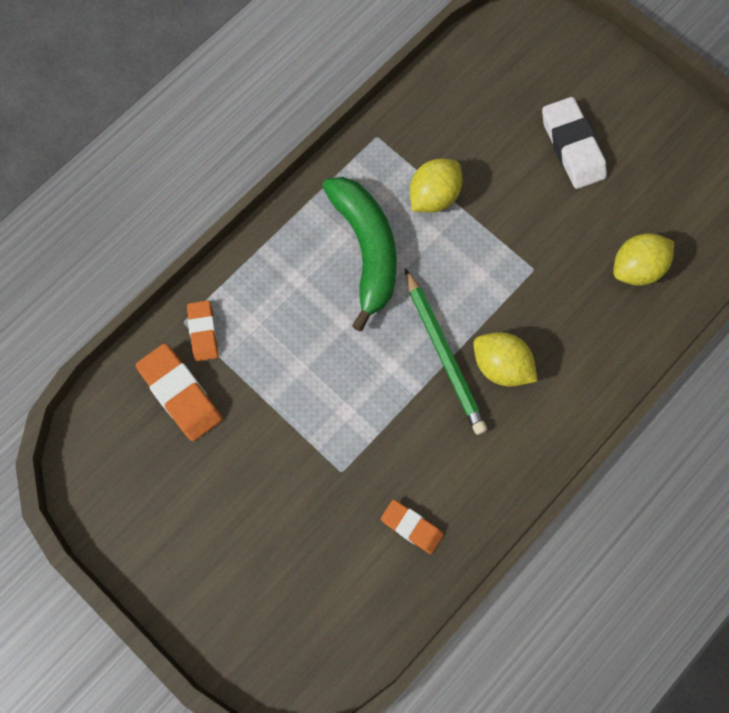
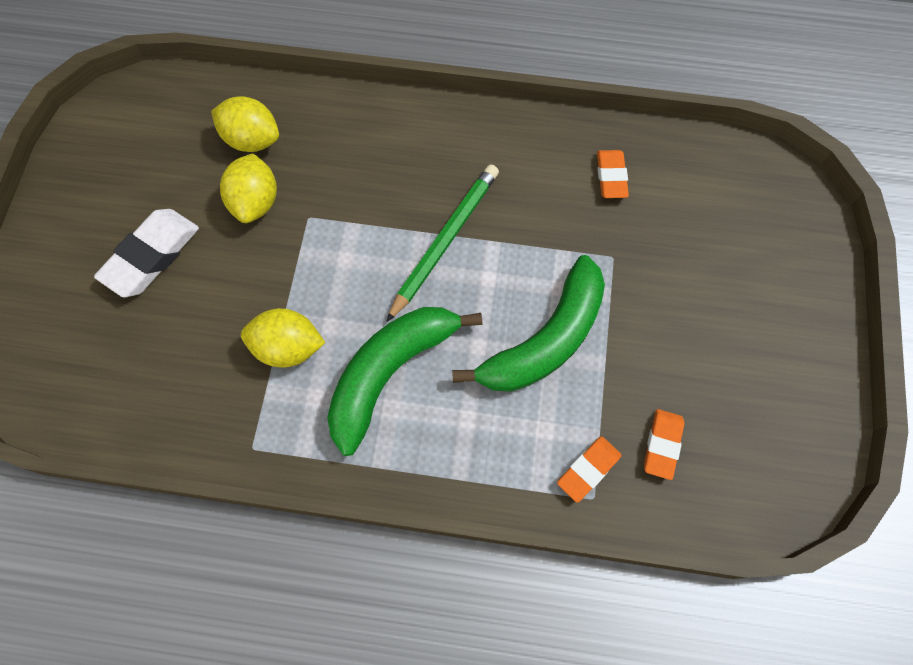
camera: 125 degrees left, 5 degrees down
orange eraser [136,343,222,441] -> orange eraser [644,409,685,480], size x0.62
yellow lemon [473,332,538,387] -> yellow lemon moved to [220,153,277,223]
none -> green banana [452,255,605,392]

